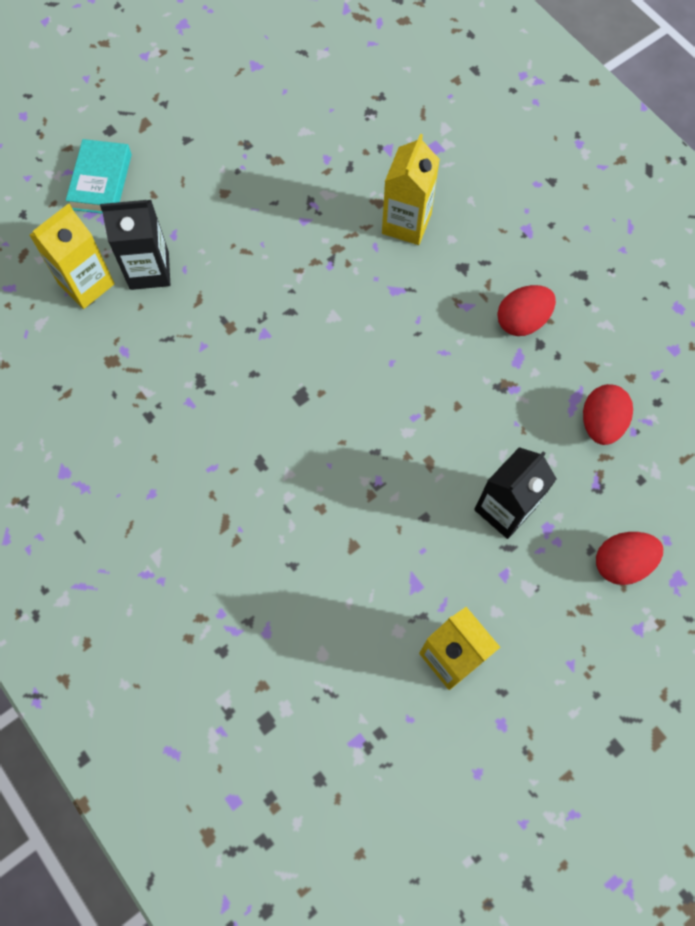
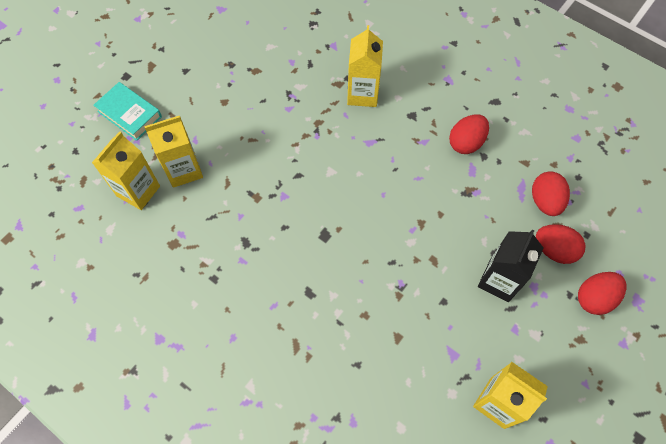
camera: 15 degrees left, 5 degrees down
turquoise book [66,139,132,214] -> turquoise book turned 45 degrees counterclockwise [93,82,162,141]
black carton [100,200,170,290] -> yellow carton [144,116,203,188]
none -> red egg [536,224,586,264]

